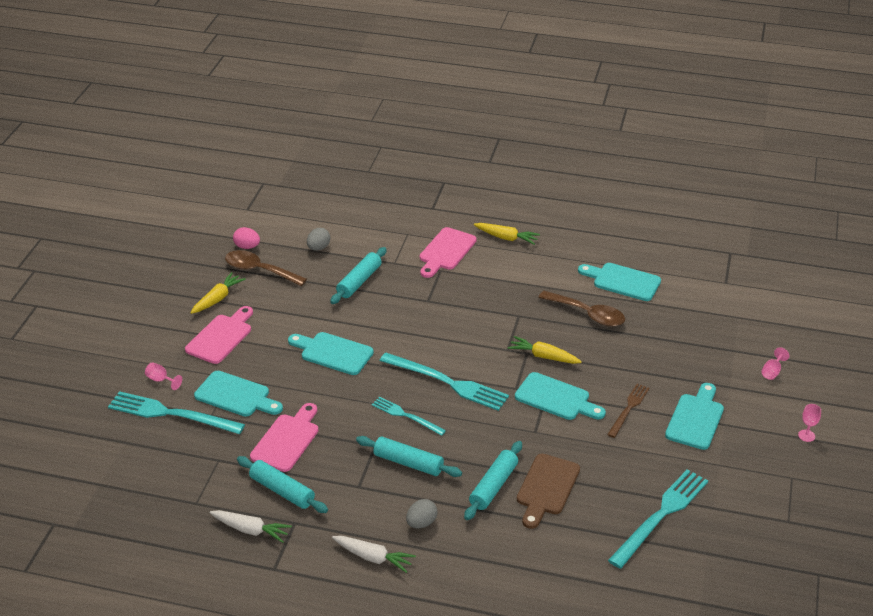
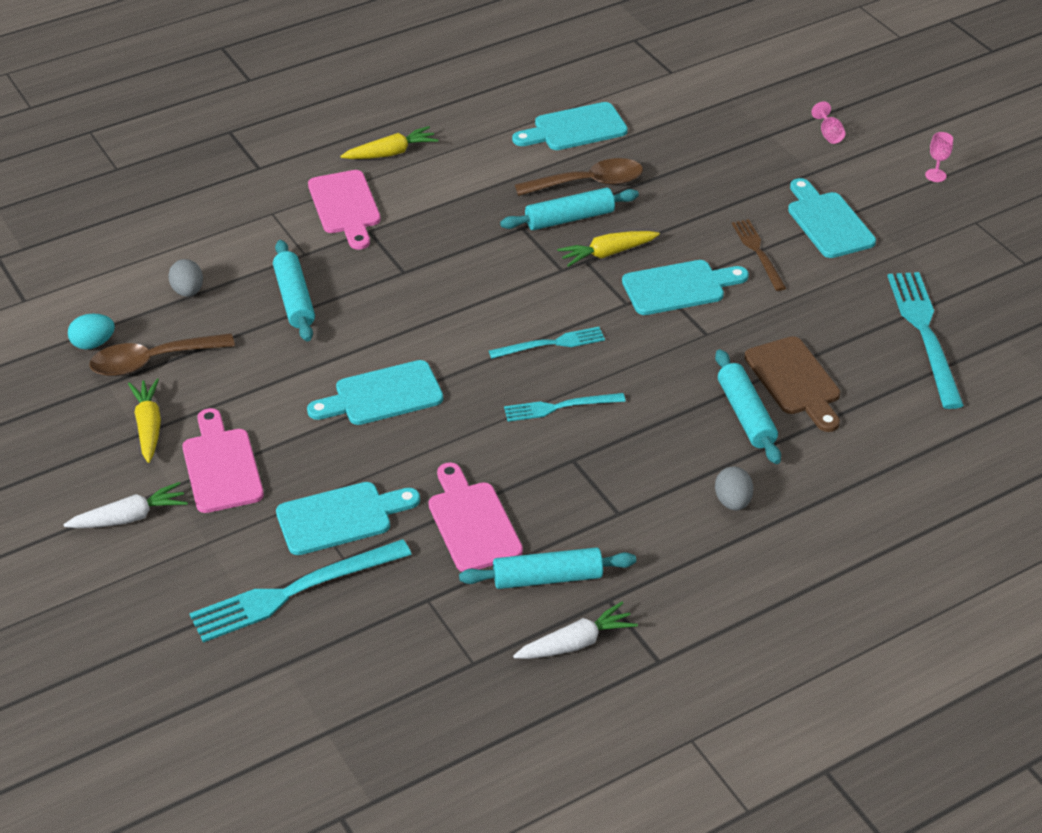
camera: 45 degrees left, 5 degrees up
pink goblet [145,362,182,390] -> none
pink egg [233,227,260,249] -> turquoise egg [68,314,115,350]
white carrot [332,536,416,573] -> white carrot moved to [63,482,188,528]
turquoise rolling pin [356,436,462,477] -> turquoise rolling pin moved to [500,188,639,230]
turquoise fork [379,352,509,411] -> turquoise fork [489,327,605,359], size x0.59

